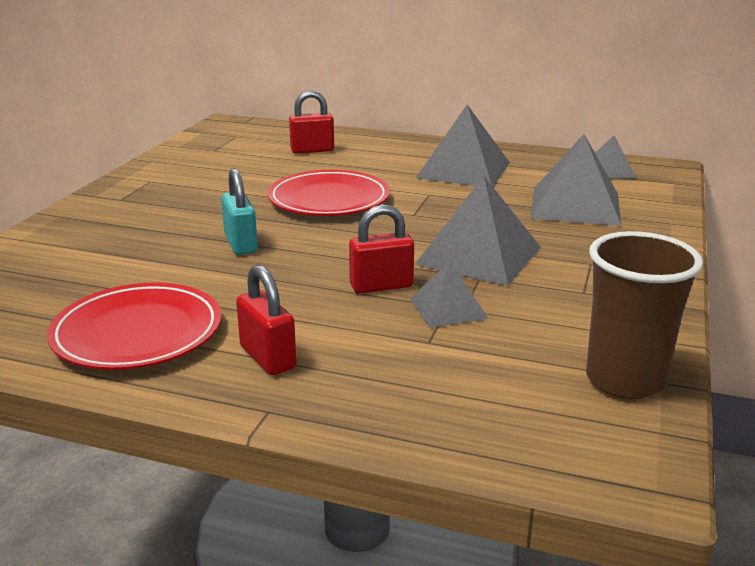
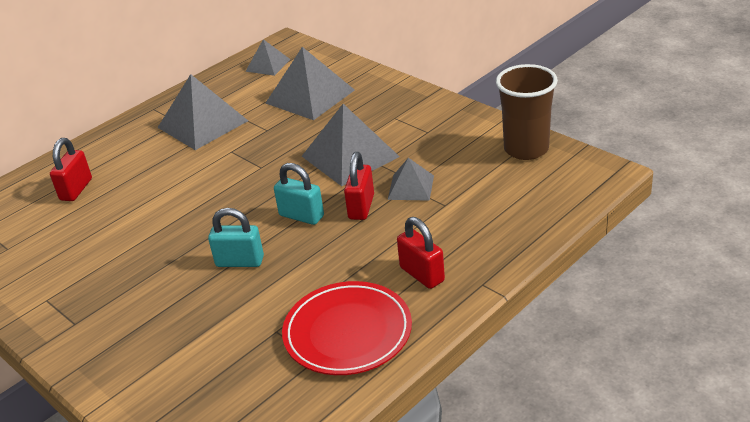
camera: 60 degrees left, 10 degrees up
red padlock [236,265,297,375] -> red padlock turned 60 degrees clockwise [397,217,445,289]
red plate [268,170,390,216] -> none
none -> turquoise padlock [274,163,324,225]

